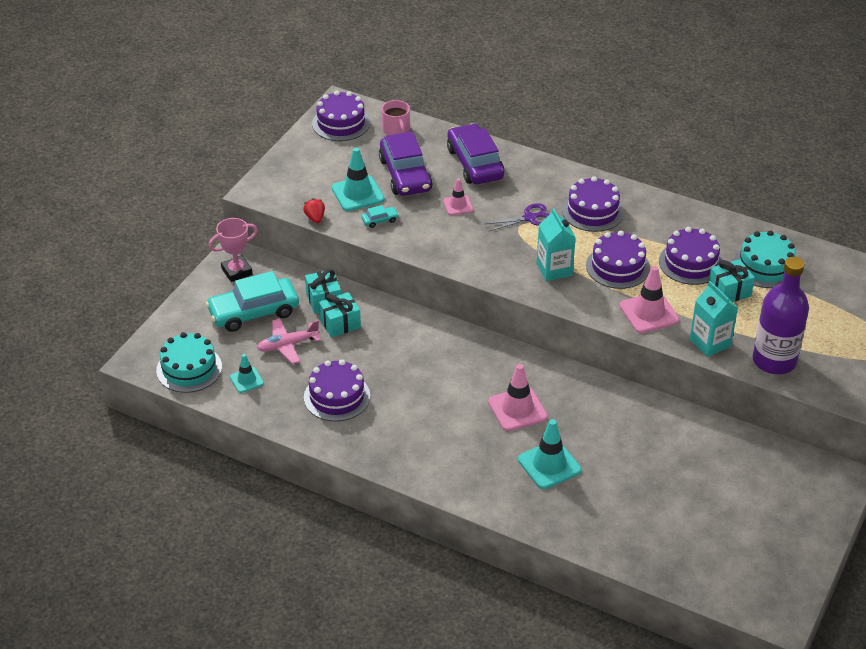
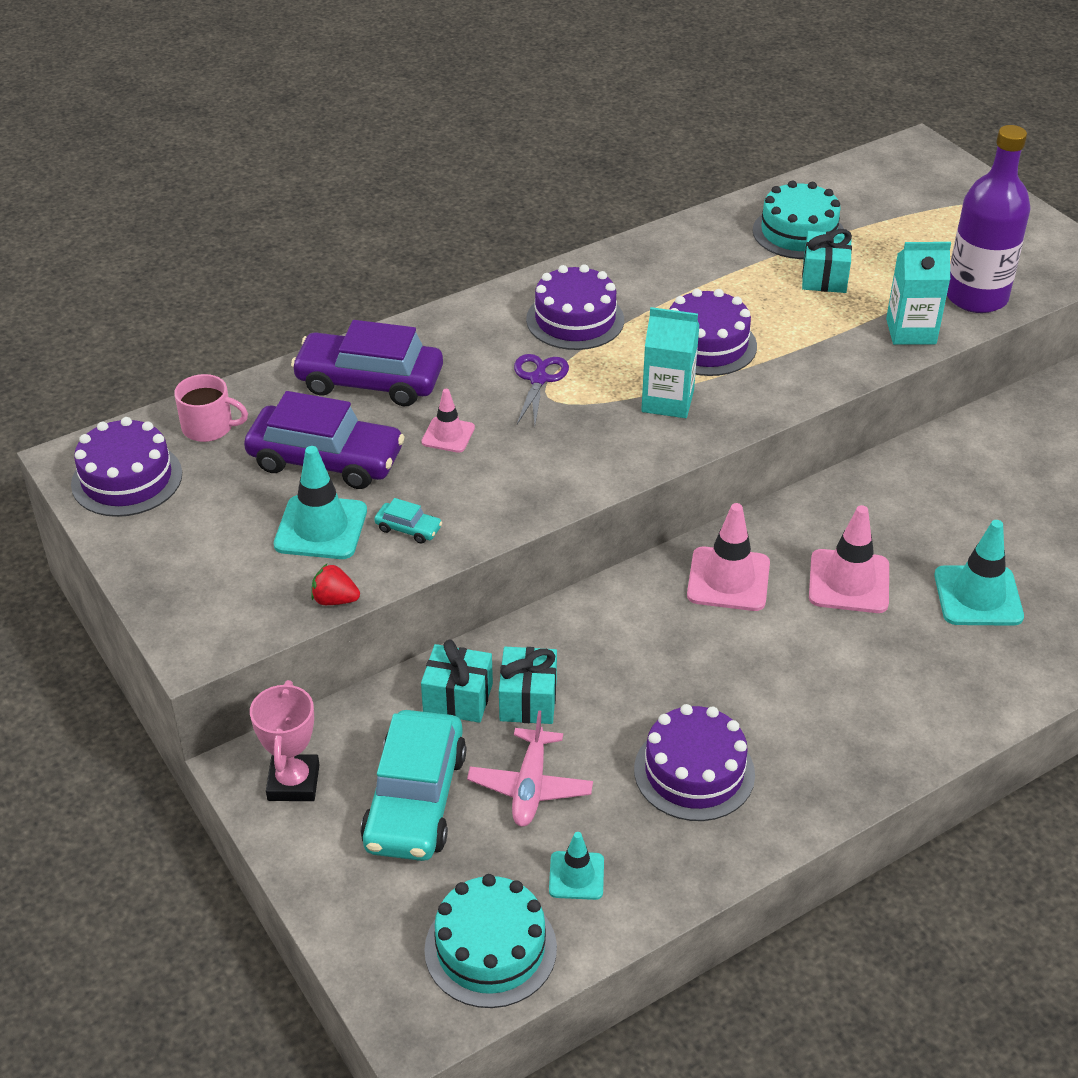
camera: 60 degrees left, 0 degrees up
turquoise car [361,205,399,228] -> turquoise car turned 105 degrees clockwise [374,498,442,544]
pink traffic cone [620,266,679,333] -> pink traffic cone moved to [687,503,770,611]
purple cake [659,227,722,285] -> none

